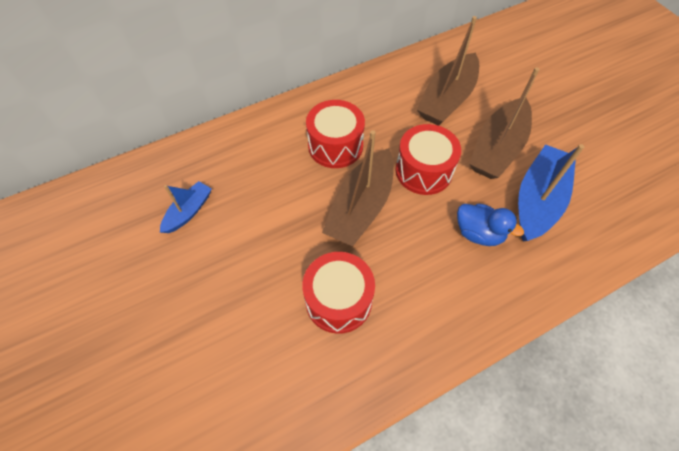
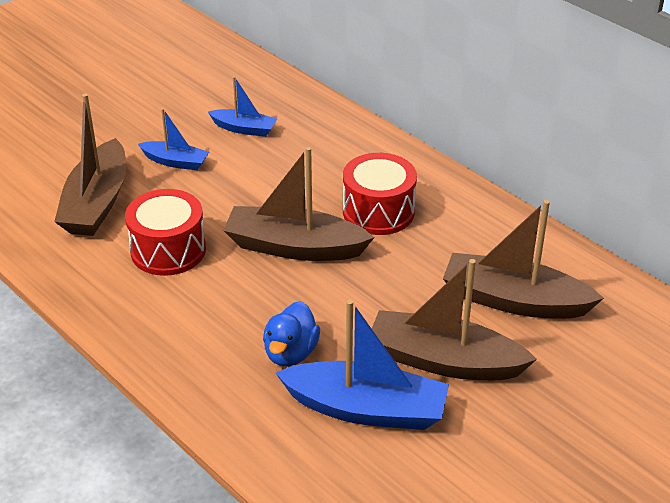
camera: 75 degrees right, 20 degrees down
red drum [396,124,461,195] -> none
none -> brown boat [54,93,126,236]
none -> blue boat [138,108,209,170]

